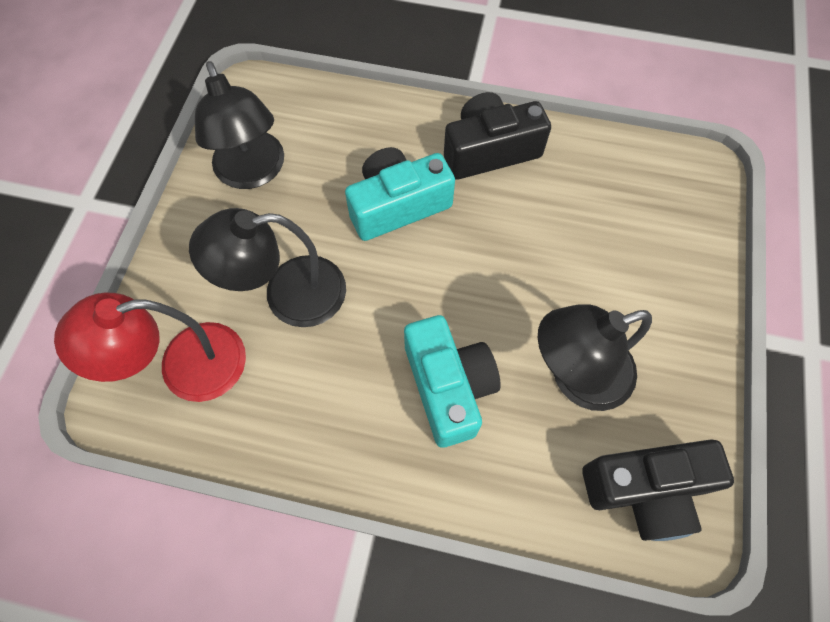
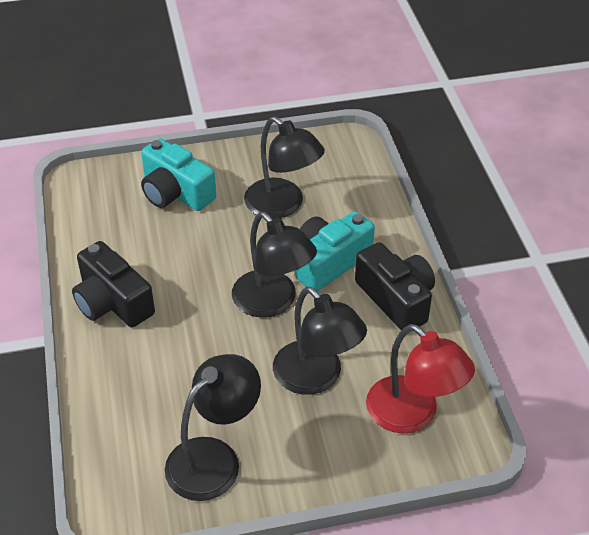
camera: 115 degrees left, 20 degrees down
turquoise camera [345,147,455,241] -> turquoise camera moved to [141,138,216,211]
black camera [582,439,734,541] -> black camera moved to [355,242,435,330]
none -> black lamp [232,212,317,318]

